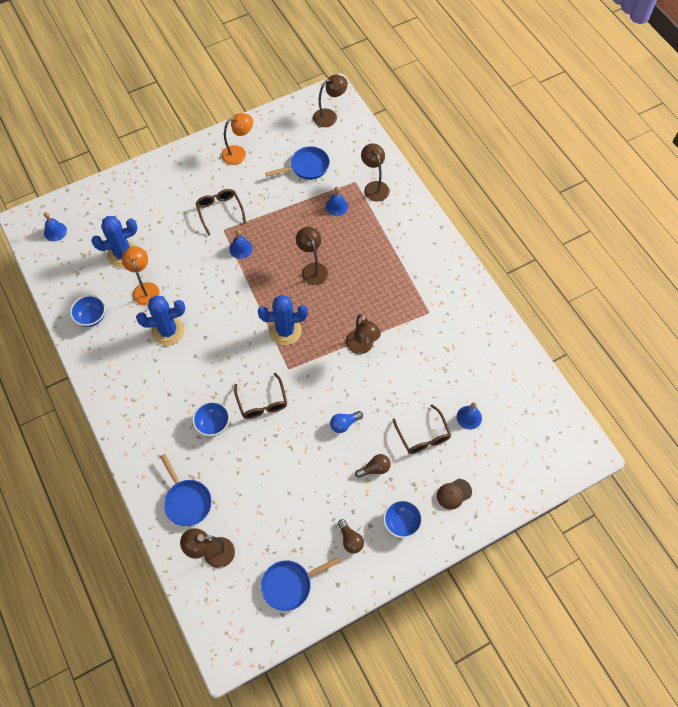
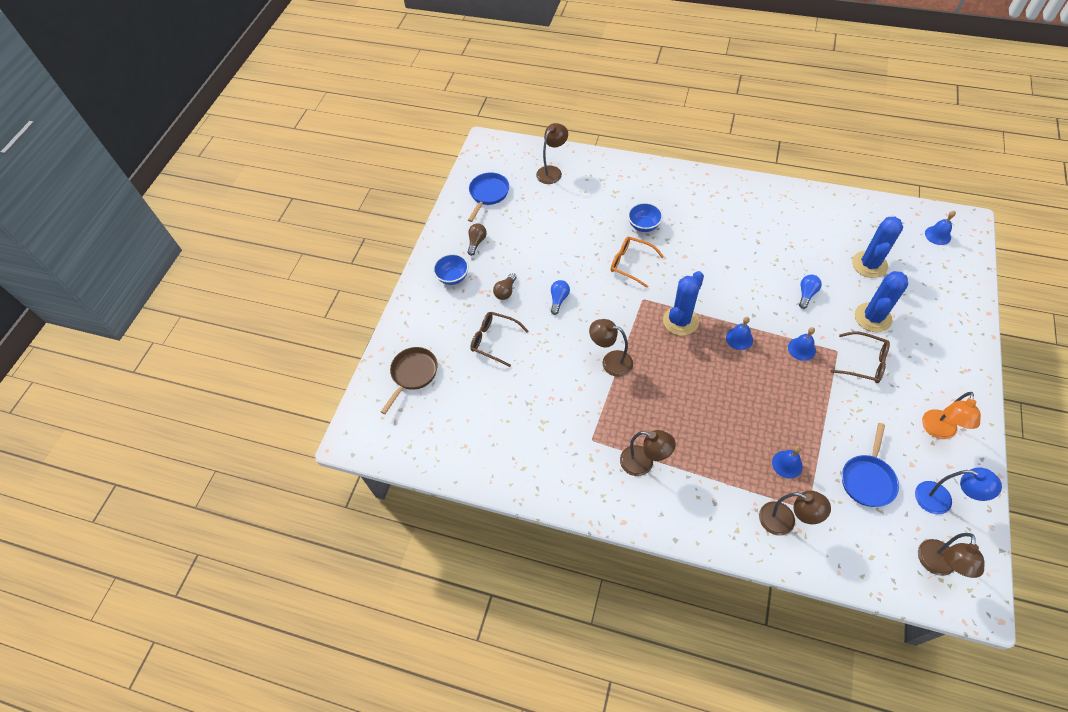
camera: 140 degrees right, 5 degrees down
blue bowl [70,295,105,327] -> none
orange lamp [122,246,160,306] -> none
blue cactus [136,295,185,346] -> blue cactus moved to [855,271,908,332]
blue pan [160,454,212,526] -> none
brown glasses [234,373,287,419] -> orange glasses [611,237,664,288]
brown lamp [296,227,328,285] -> brown lamp moved to [620,430,676,476]
brown light bulb [338,519,364,553] -> brown light bulb turned 90 degrees clockwise [467,224,487,256]
brown cap [437,479,472,510] -> none
blue bell [457,402,482,429] -> blue bell moved to [726,317,753,350]
none -> brown pan [381,347,438,414]
none -> blue light bulb [799,275,822,309]
none -> blue lamp [915,468,1002,514]

